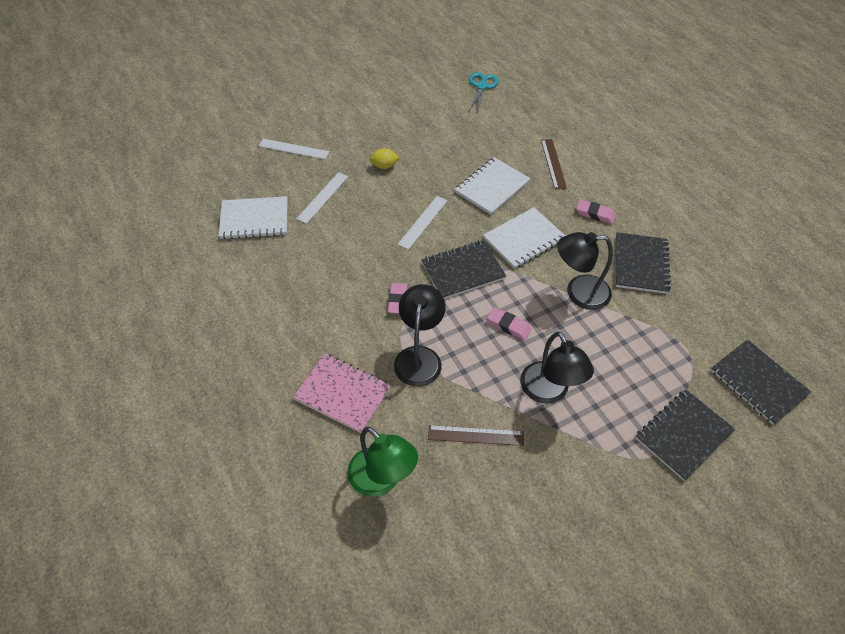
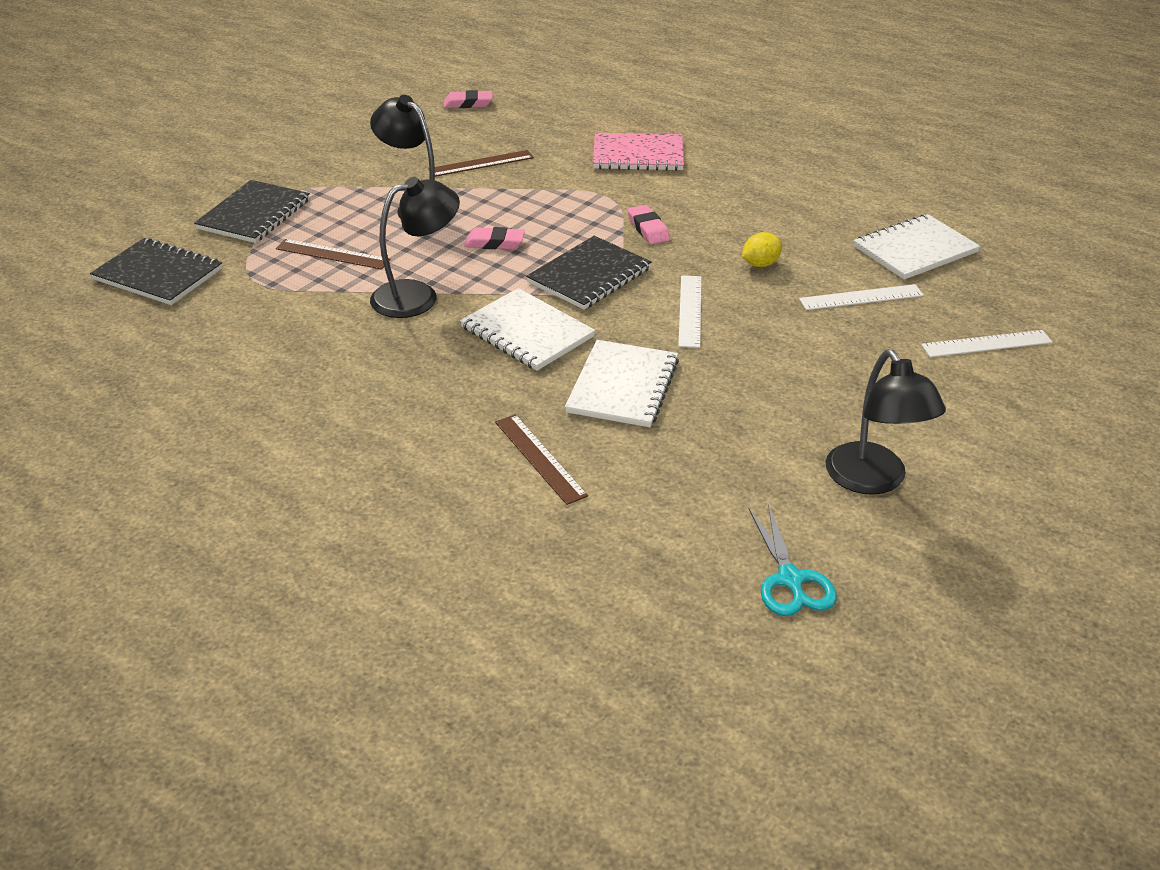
camera: 155 degrees right, 15 degrees down
white ruler [296,172,348,224] -> white ruler turned 75 degrees clockwise [799,284,924,310]
green lamp [347,427,418,497] -> none
yellow lemon [369,148,400,169] -> yellow lemon moved to [742,232,782,267]
black lamp [394,284,446,387] -> black lamp moved to [826,349,946,495]
white notebook [483,207,565,269] -> white notebook turned 75 degrees counterclockwise [460,288,595,371]
pink eraser [576,200,616,224] -> pink eraser moved to [444,90,493,108]
black notebook [616,232,671,294] -> none
none -> brown ruler [276,239,391,270]

